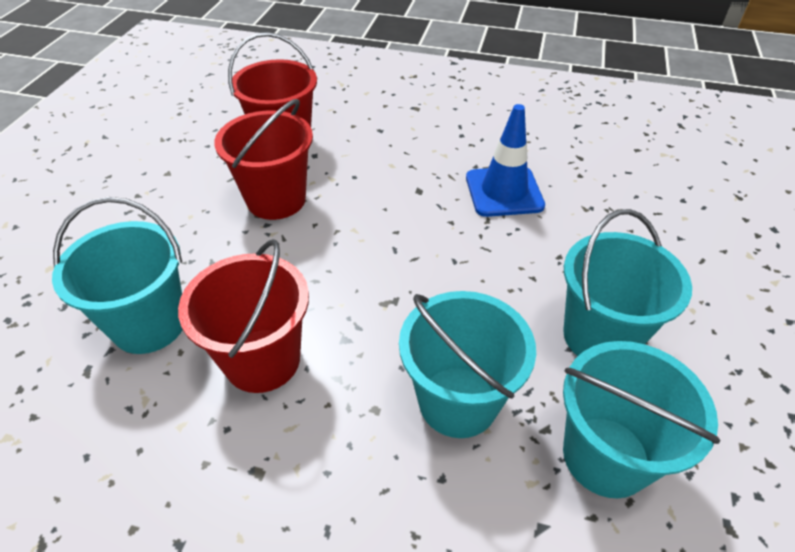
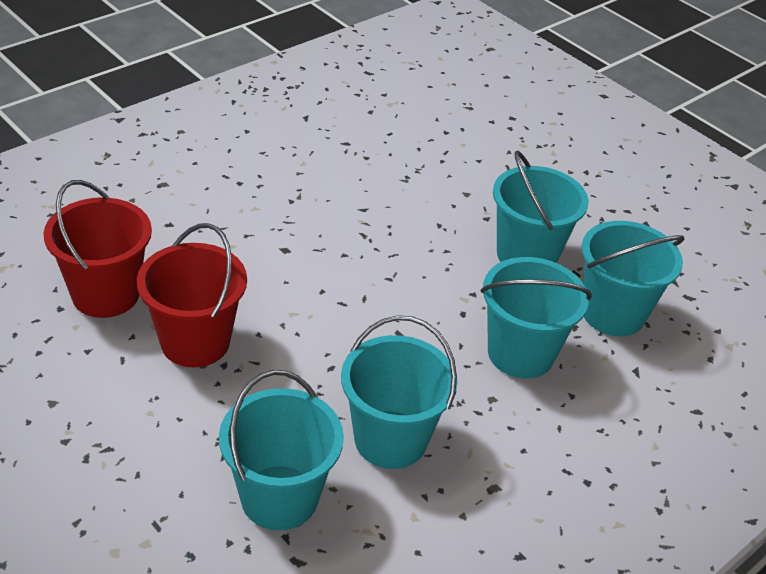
camera: 60 degrees left, 5 degrees down
red bucket [178,239,309,393] -> turquoise bucket [341,315,457,469]
blue traffic cone [466,104,545,217] -> none

